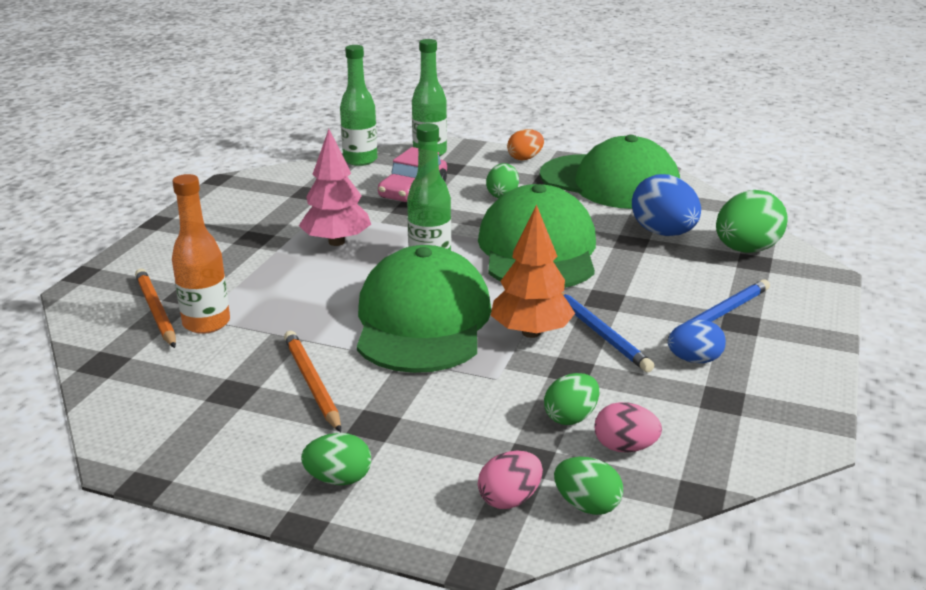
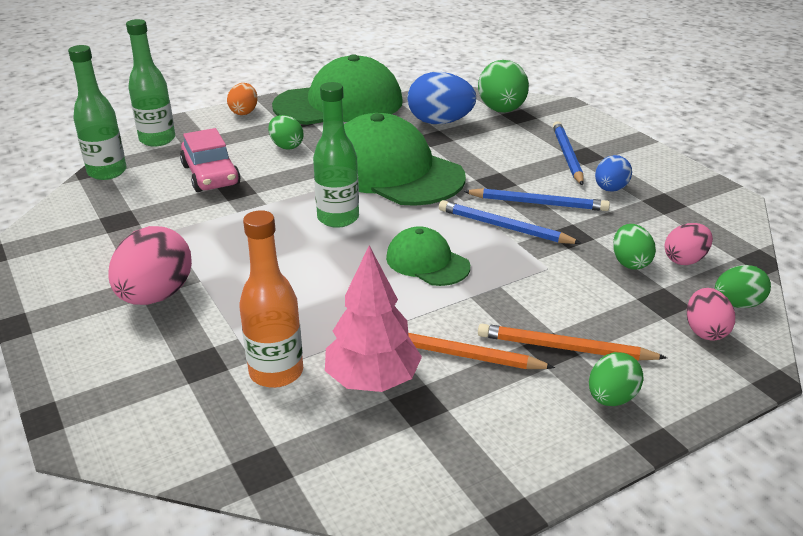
camera: 50 degrees left, 5 degrees up
orange pencil [135,269,176,348] -> orange pencil moved to [478,324,667,361]
pink tree [299,129,371,246] -> pink tree moved to [325,245,422,392]
green cap [357,245,491,373] -> green cap [386,226,470,286], size x0.50
orange tree [491,204,575,338] -> blue pencil [439,200,582,244]
none -> pink egg [108,226,192,305]

